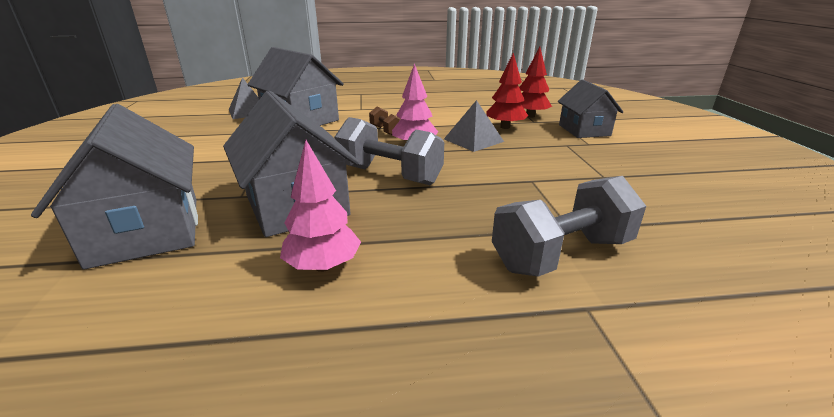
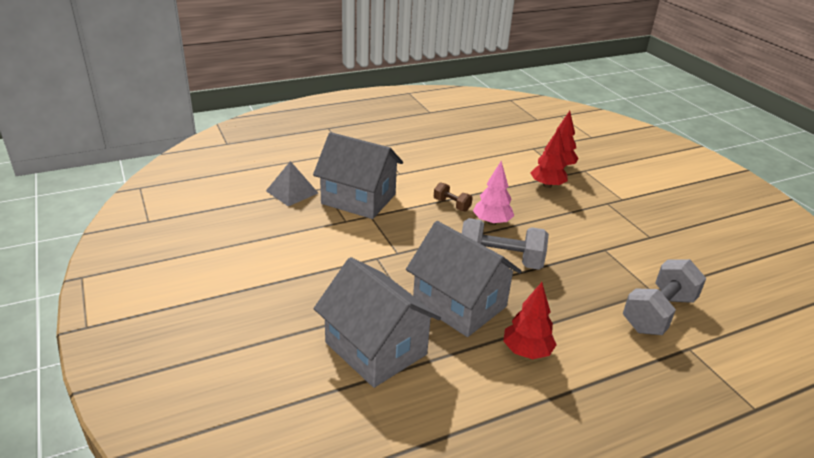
camera: 20 degrees left, 5 degrees up
pink tree [280,140,361,272] -> red tree [503,282,557,359]
grey pyramid [444,100,504,152] -> none
grey house [558,79,623,138] -> none

